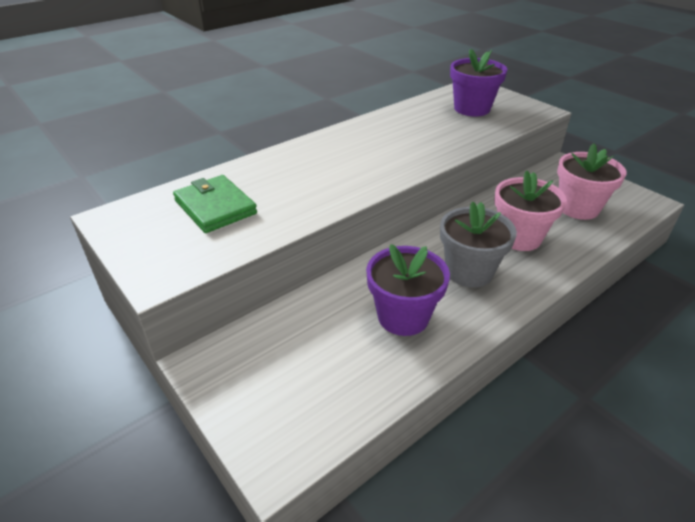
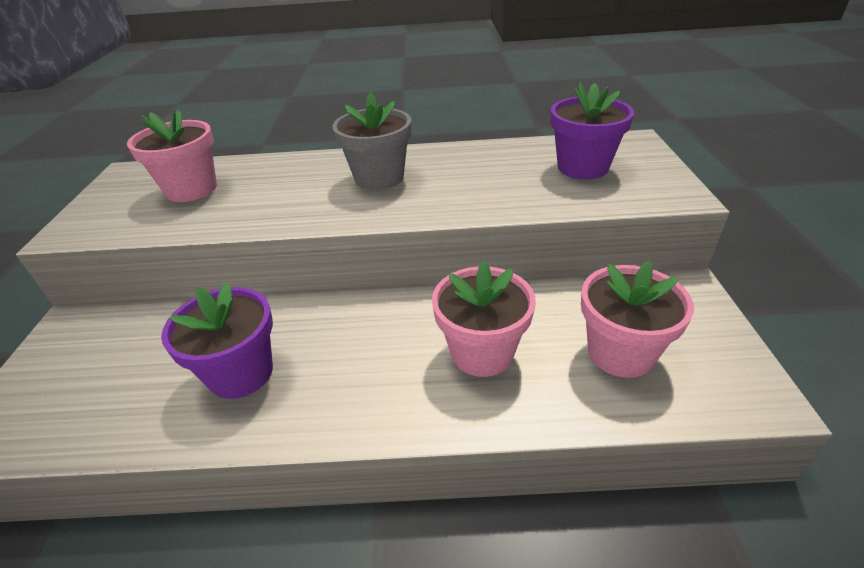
camera: 40 degrees right, 0 degrees up
green wallet [173,175,257,233] -> pink flower pot [127,108,217,202]
grey flower pot [440,202,517,288] -> grey flower pot moved to [332,92,412,190]

